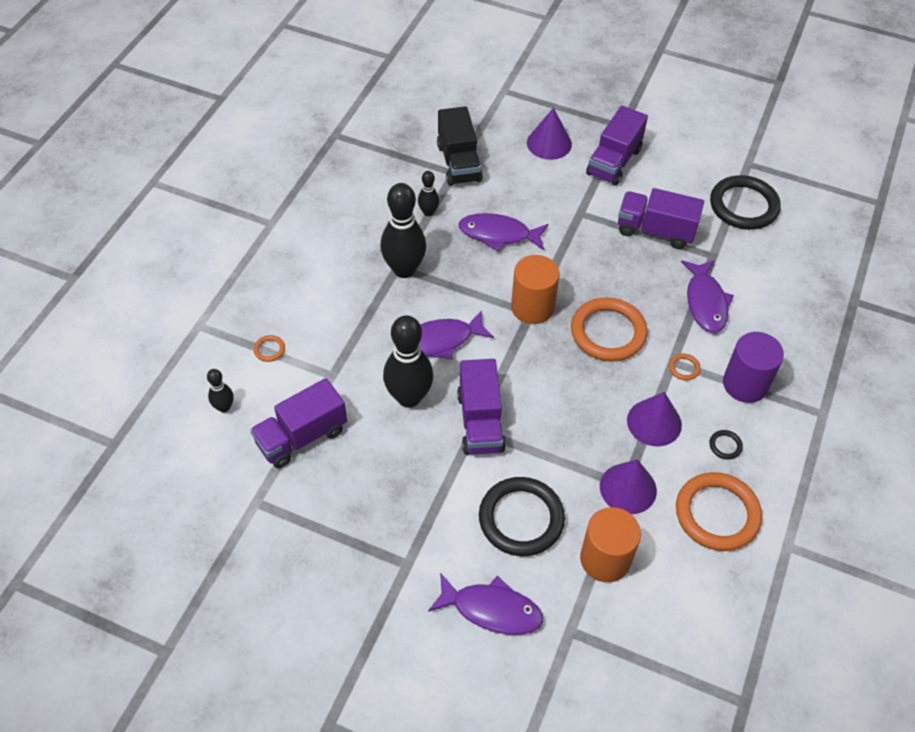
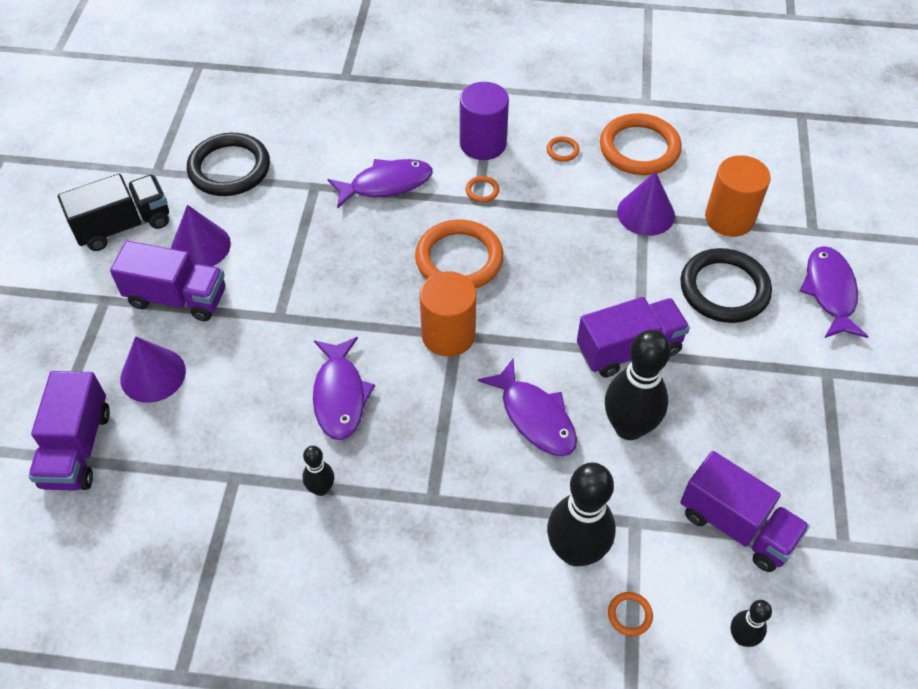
camera: 105 degrees left, 0 degrees up
black bowling pin [380,183,426,278] -> black bowling pin moved to [547,463,616,567]
black truck [437,106,483,186] -> black truck moved to [58,174,169,251]
purple truck [618,188,704,249] -> purple truck moved to [28,371,110,491]
purple cone [627,392,682,446] -> purple cone moved to [171,205,231,266]
black ring [709,430,743,460] -> orange ring [546,136,579,161]

